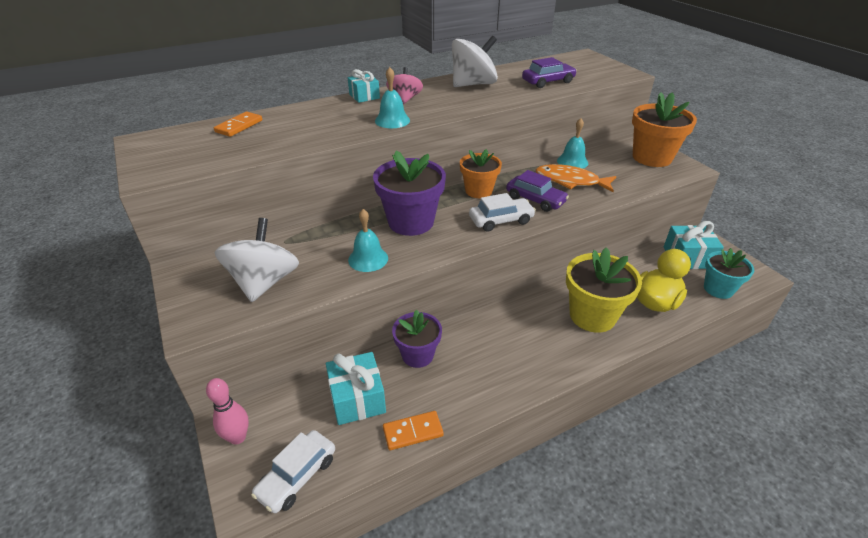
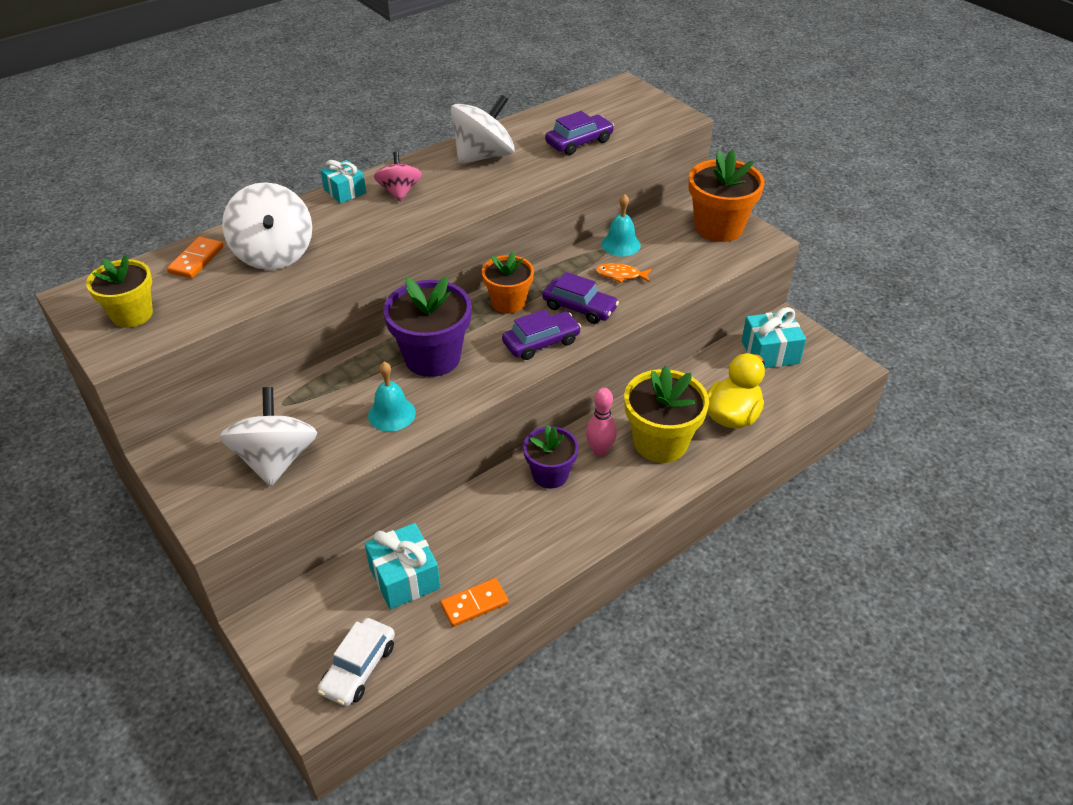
camera: 10 degrees left, 5 degrees up
pink bowling pin [206,378,249,445] -> pink bowling pin moved to [586,388,617,456]
turquoise bell [375,67,410,128] -> none
purple flower pot [392,310,442,368] -> purple flower pot moved to [523,425,579,489]
white car [469,193,536,232] -> purple car [502,309,581,360]
orange fish [536,164,616,192] -> orange fish [595,263,652,283], size x0.57
turquoise flower pot [704,248,754,299] -> none
none -> yellow flower pot [86,255,153,328]
none -> white spinning top [222,182,312,270]

